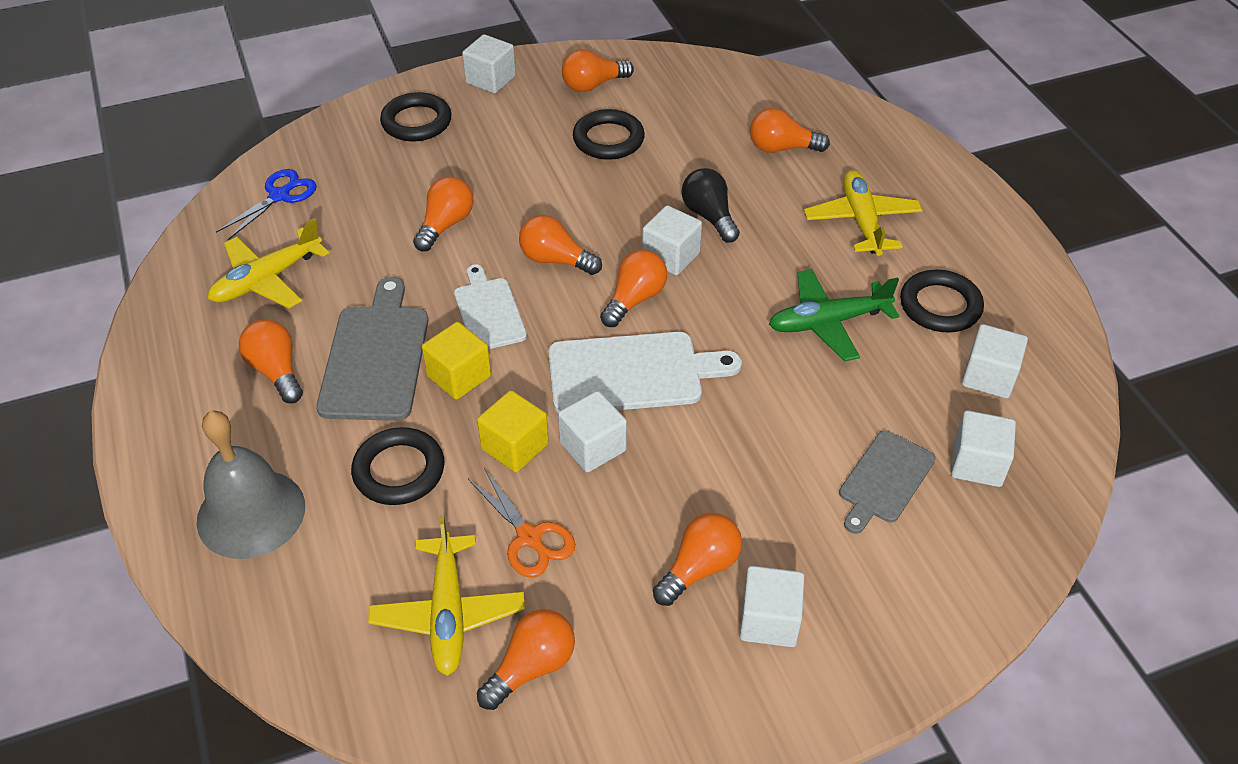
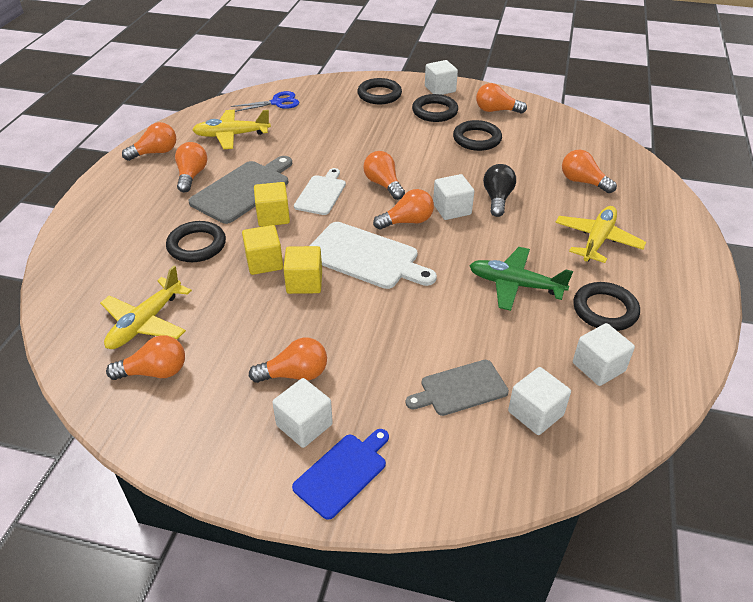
camera: 35 degrees right, 5 degrees down
grey bell [197,411,305,559] -> none
orange light bulb [413,176,474,251] -> orange light bulb moved to [122,122,176,161]
orange scissors [468,468,575,577] -> none
white cube [558,391,627,472] -> yellow cube [283,246,322,294]
none -> blue cutting board [292,429,389,520]
none -> black ring [412,94,458,122]

